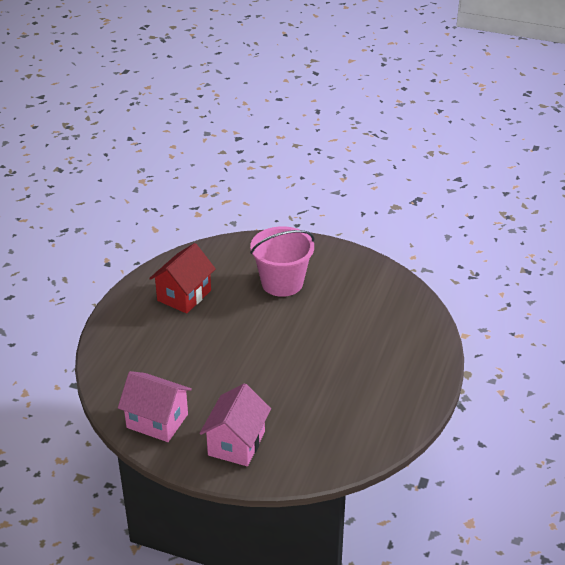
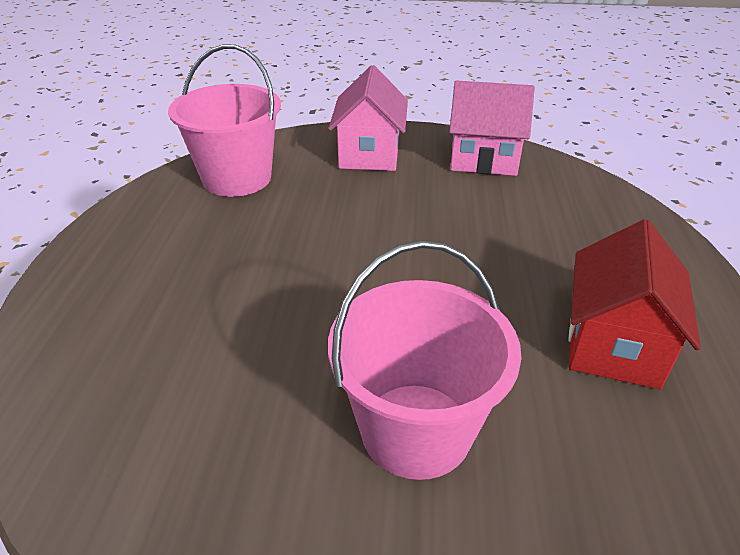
camera: 165 degrees right, 0 degrees up
none -> pink bucket [168,44,281,197]

